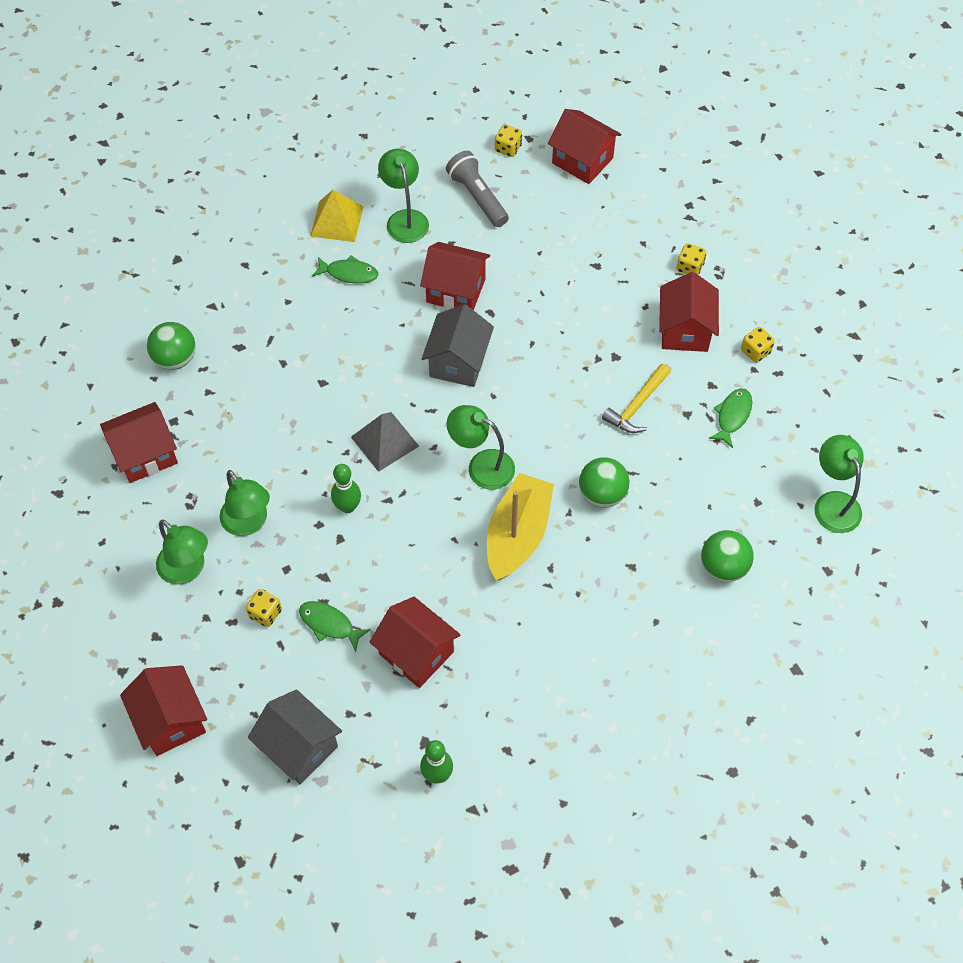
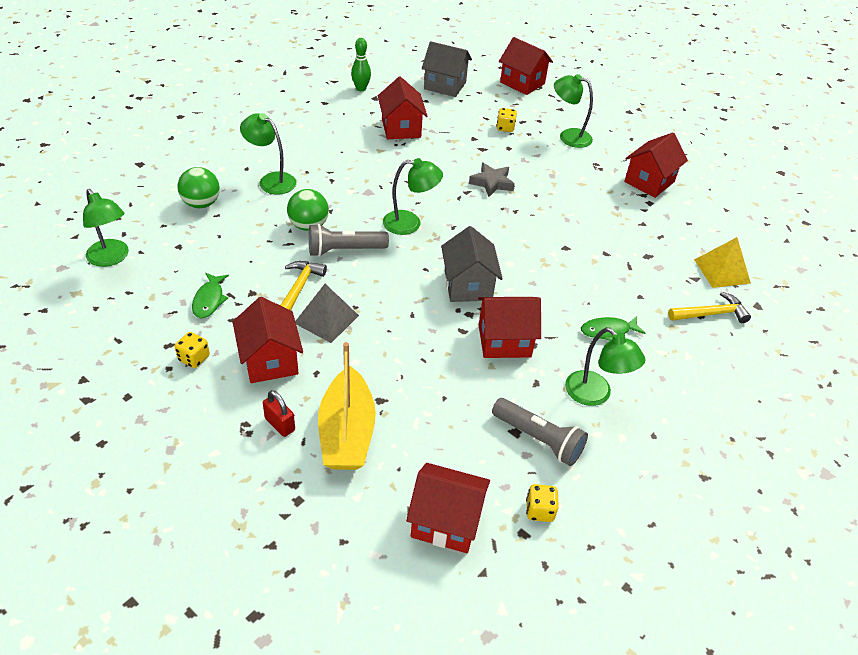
camera: 155 degrees right, 15 degrees down
green ball [147,322,196,370] -> none
green lamp [219,470,270,536] -> green lamp moved to [240,113,296,194]
green fish [299,601,371,652] -> none
yellow pyramid [310,190,364,242] -> yellow pyramid moved to [694,237,751,288]
green bowling pin [331,464,361,513] -> grey star [469,163,515,197]
grey pyramid [351,412,419,472] -> grey pyramid moved to [295,284,359,343]
red house [369,597,461,688] -> red house turned 60 degrees clockwise [378,77,427,139]
yellow boat [487,473,554,581] -> yellow boat moved to [318,342,376,470]
yellow dice [676,243,706,275] -> red padlock [263,390,295,437]
none -> grey flashlight [309,224,389,257]
none -> yellow hammer [668,292,751,323]

